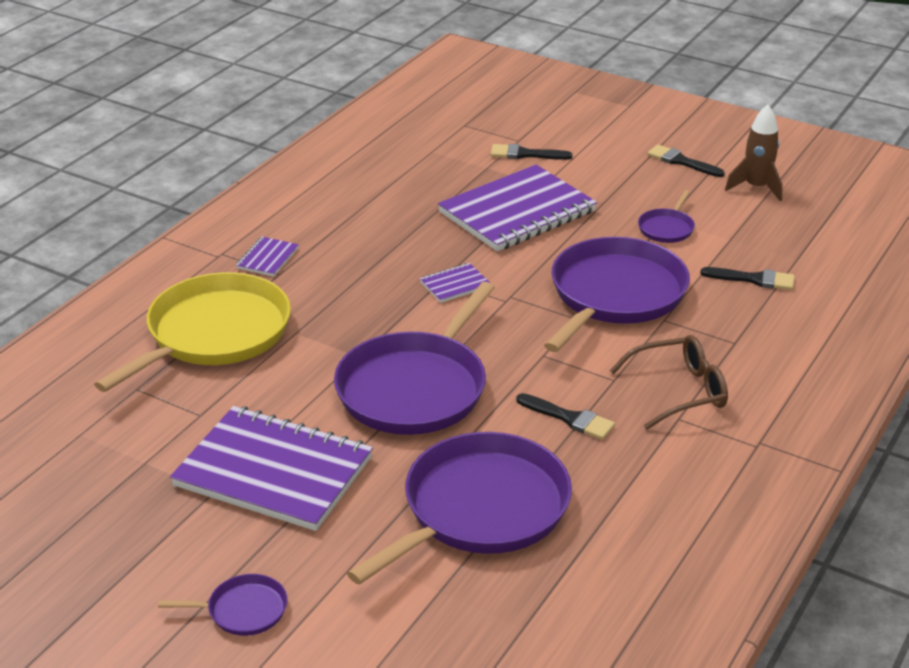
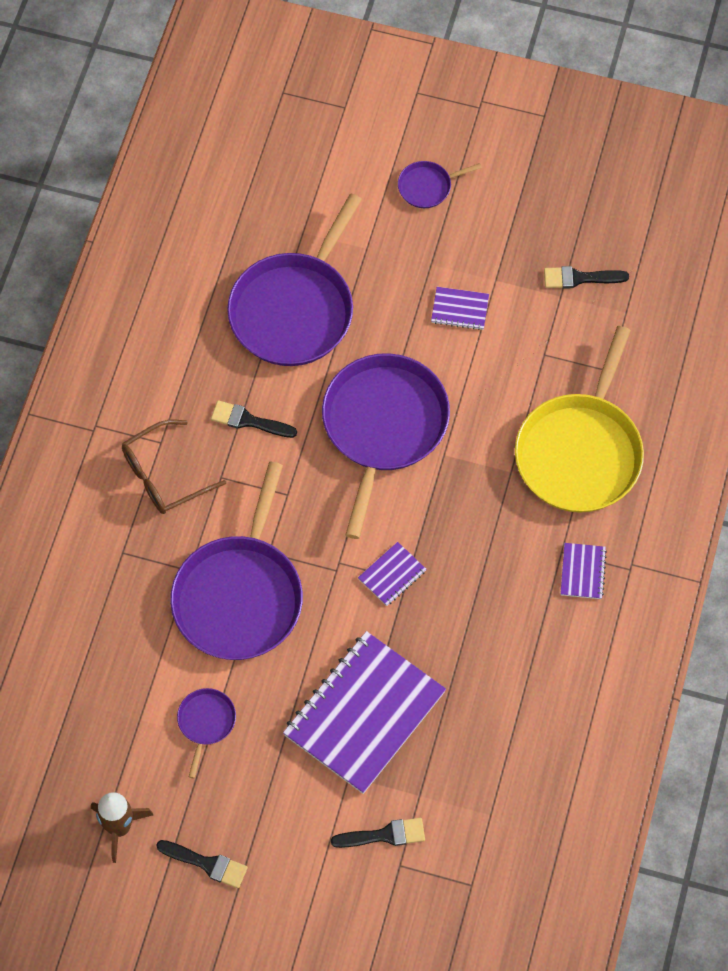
camera: 165 degrees right, 30 degrees up
purple notebook [170,406,373,531] -> purple notebook [431,287,489,330], size x0.42
black brush [700,267,795,290] -> black brush moved to [544,266,629,289]

